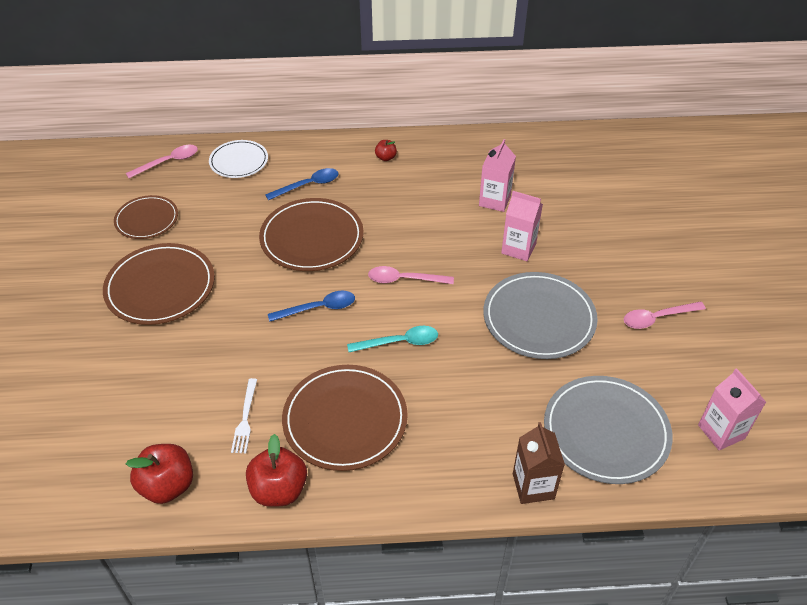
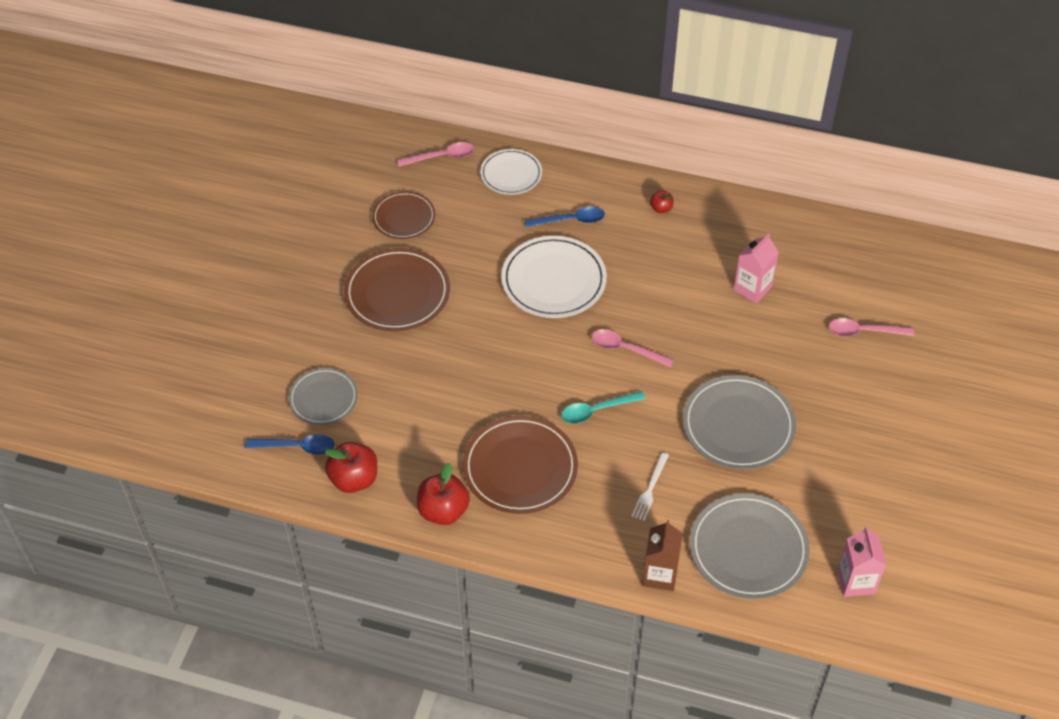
camera: 20 degrees right, 5 degrees up
white fork [231,378,257,453] -> white fork moved to [631,452,669,521]
brown plate [259,198,364,271] -> white plate [501,236,607,318]
blue spoon [268,291,355,322] -> blue spoon moved to [245,434,335,455]
turquoise spoon [347,326,438,352] -> turquoise spoon turned 150 degrees clockwise [561,391,645,424]
pink carton [501,191,543,261] -> none
pink spoon [624,302,706,329] -> pink spoon moved to [829,318,914,336]
none -> grey plate [288,368,358,425]

